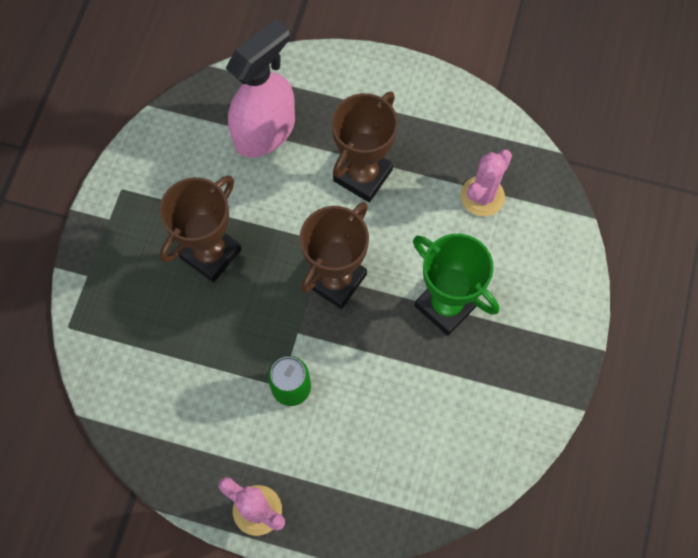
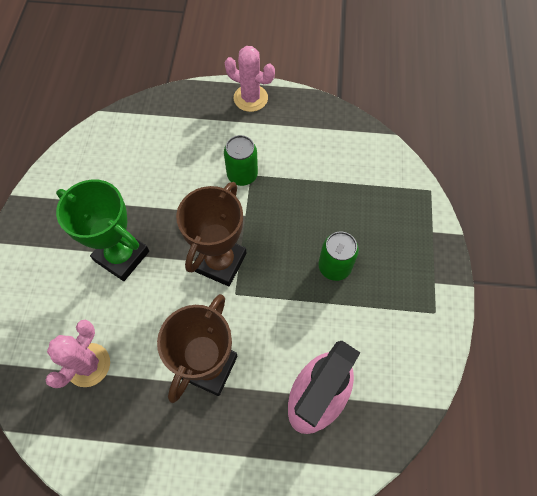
camera: 170 degrees right, 5 degrees down
brown trophy [159,176,242,282] -> green can [318,232,359,281]

